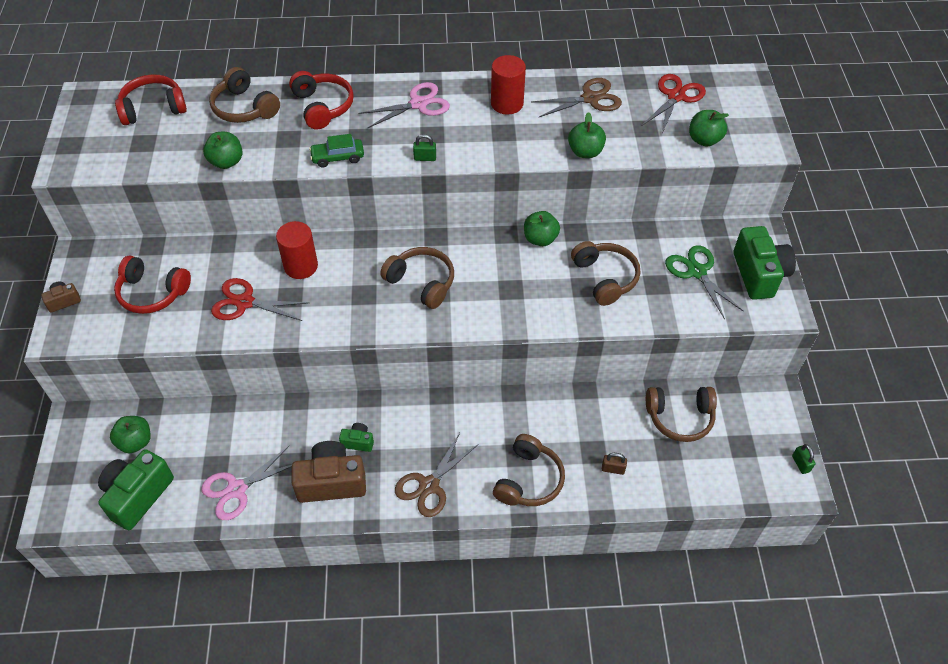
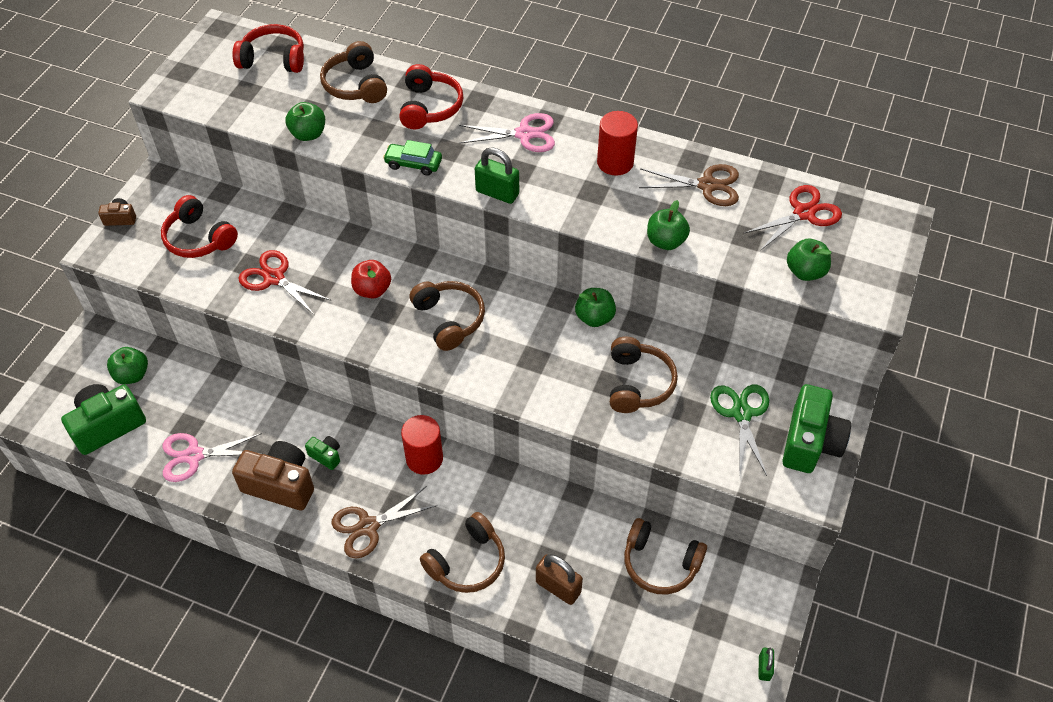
camera: 25 degrees right, 0 degrees up
red cylinder [276,221,318,279] -> red cylinder moved to [401,415,443,475]
green padlock [413,134,436,161] -> green padlock [475,147,519,204], size x1.76
brown padlock [602,453,627,475] -> brown padlock [536,554,583,605], size x1.76
none -> red apple [351,260,391,299]

